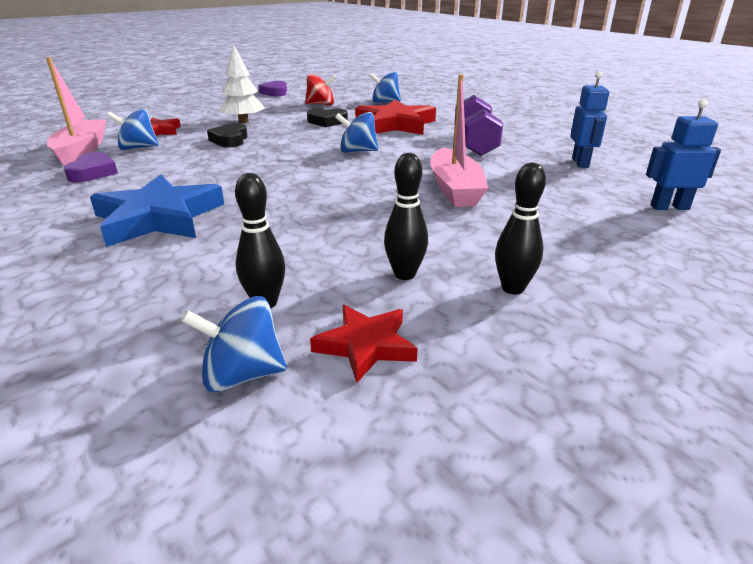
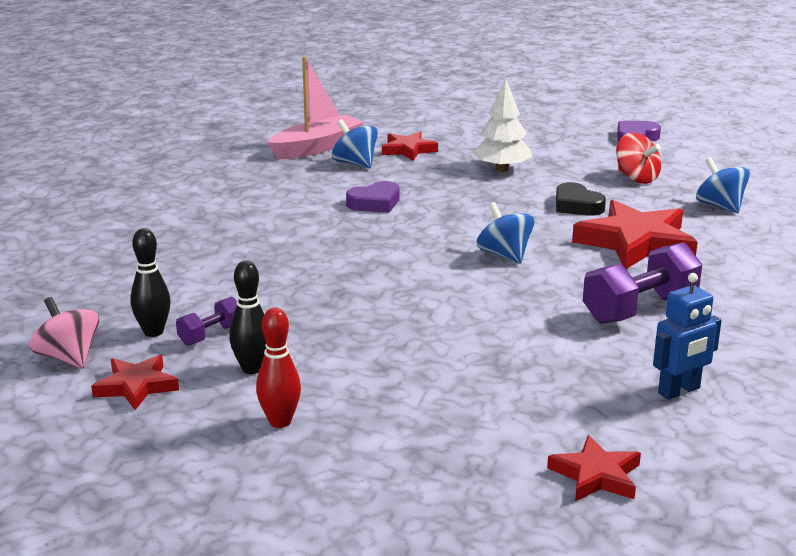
camera: 55 degrees right, 5 degrees down
purple heart [63,152,118,183] -> purple heart moved to [346,181,399,213]
blue star [90,174,224,247] -> none
blue spinning top [182,296,287,392] -> pink spinning top [29,297,100,368]
black heart [207,123,248,147] -> none
pink boat [430,74,488,207] -> none
black bowling pin [495,163,546,294] -> red bowling pin [256,307,301,428]
blue robot [646,99,721,210] -> red star [547,435,641,501]
none -> purple dumbbell [176,297,237,346]

